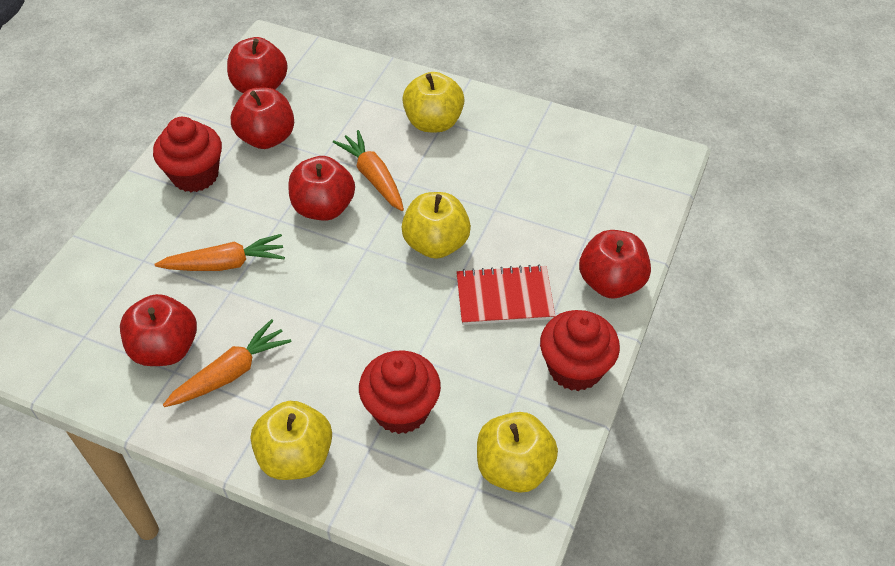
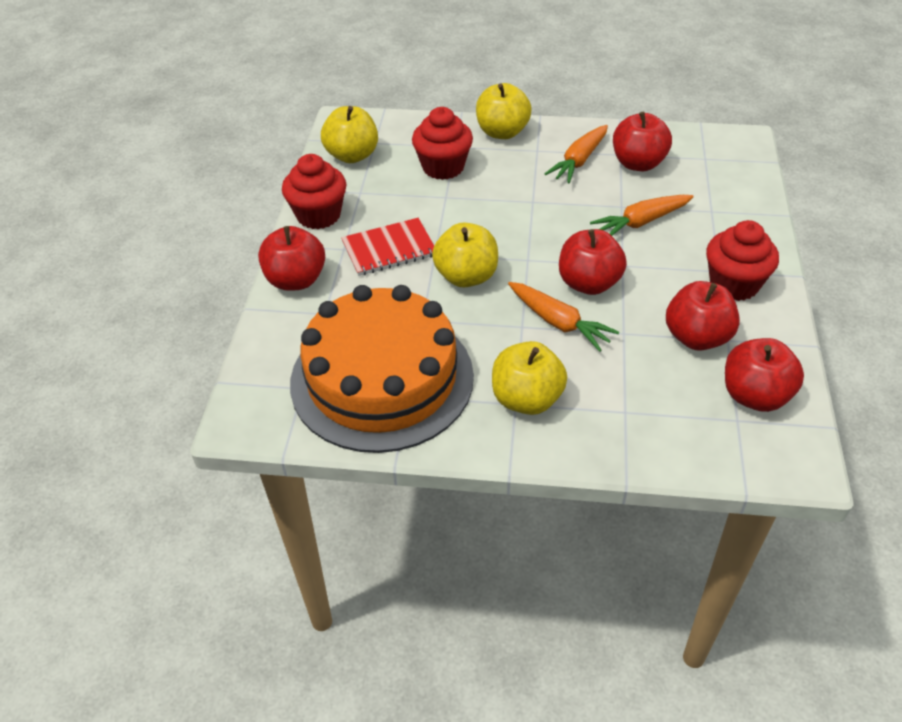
camera: 165 degrees right, 5 degrees down
none -> orange cake [290,285,474,453]

